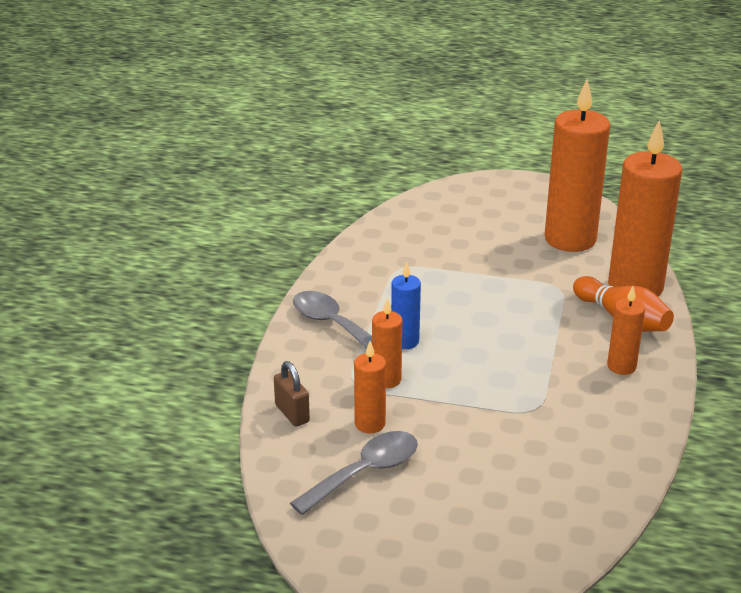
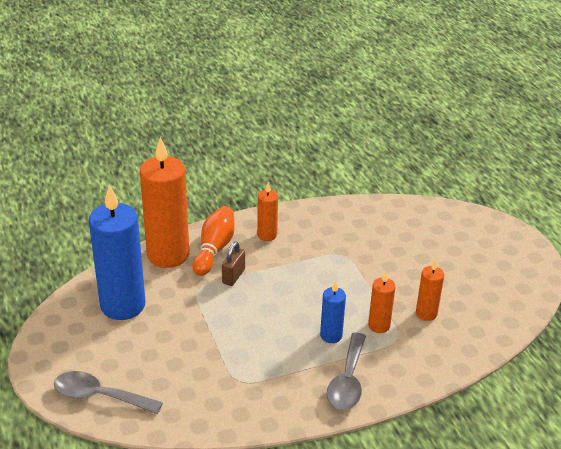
camera: 125 degrees left, 5 degrees up
brown padlock [274,361,310,427] -> brown padlock moved to [222,242,245,286]
grey spoon [290,431,418,515] -> grey spoon moved to [54,371,163,414]
orange candle [545,79,610,252] -> blue candle [89,184,145,320]

